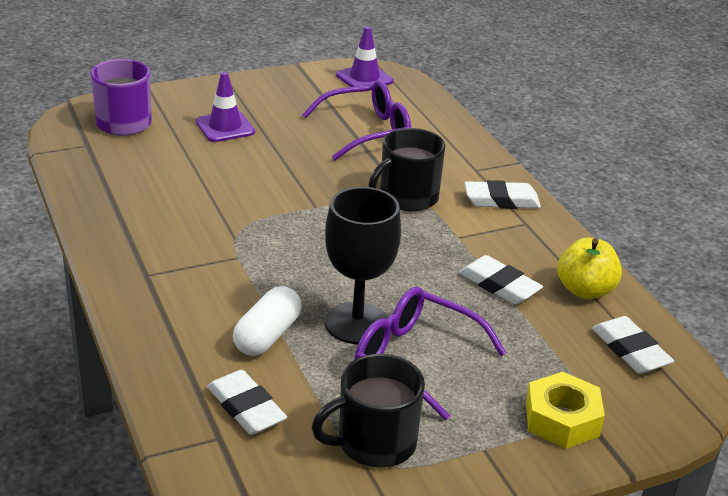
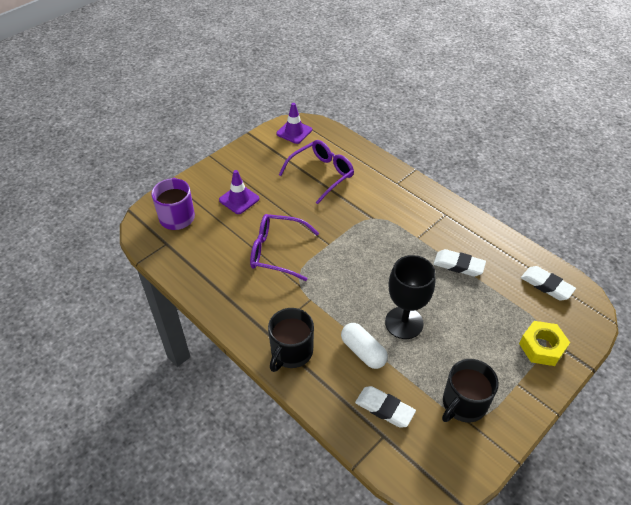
camera: 20 degrees left, 15 degrees up
white capsule [233,286,301,356] -> white capsule turned 45 degrees counterclockwise [341,323,388,369]
purple glasses [355,287,506,420] -> purple glasses moved to [250,214,319,281]
black mug [369,128,445,211] -> black mug moved to [268,308,314,372]
white eraser [465,180,541,209] -> none
yellow apple [558,238,622,299] -> none

